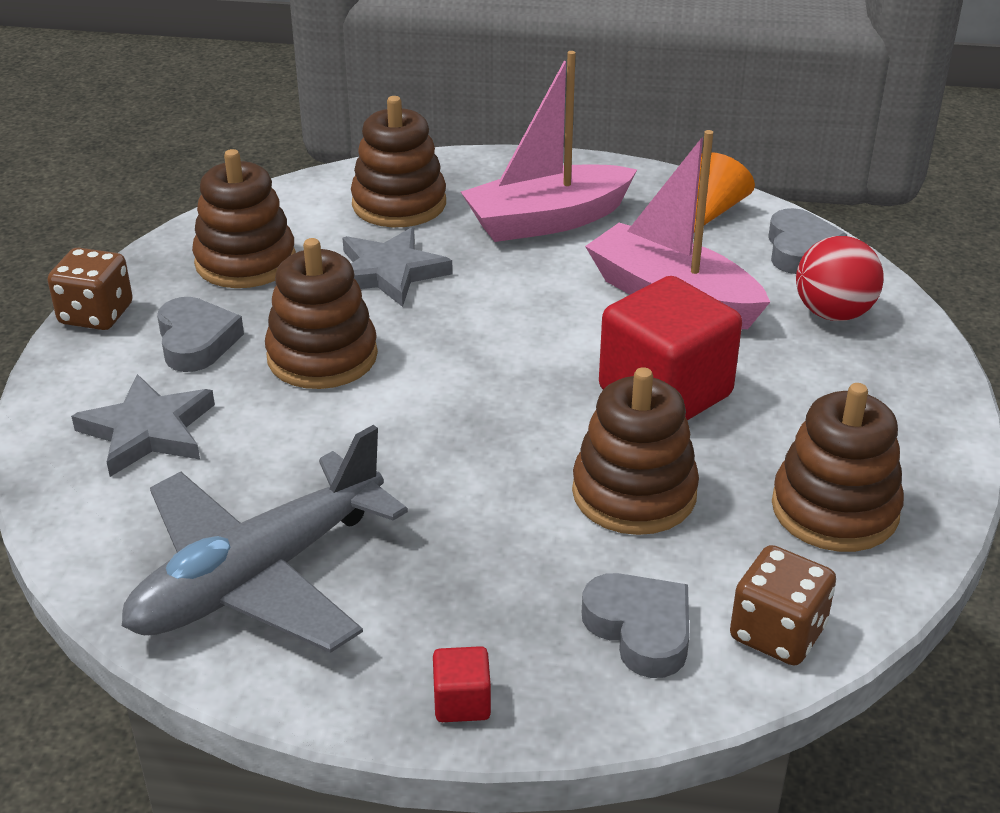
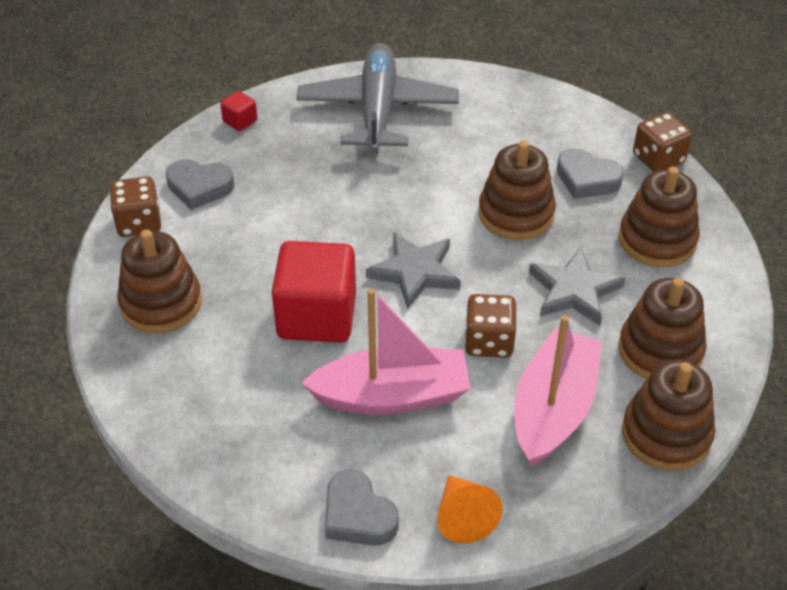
camera: 135 degrees right, 10 degrees up
grey star [71,374,215,477] -> grey star moved to [366,232,461,309]
brown stacking toy [572,367,699,535] -> brown stacking toy moved to [622,360,715,471]
red ball [796,236,884,321] -> none
none -> brown dice [465,294,517,358]

